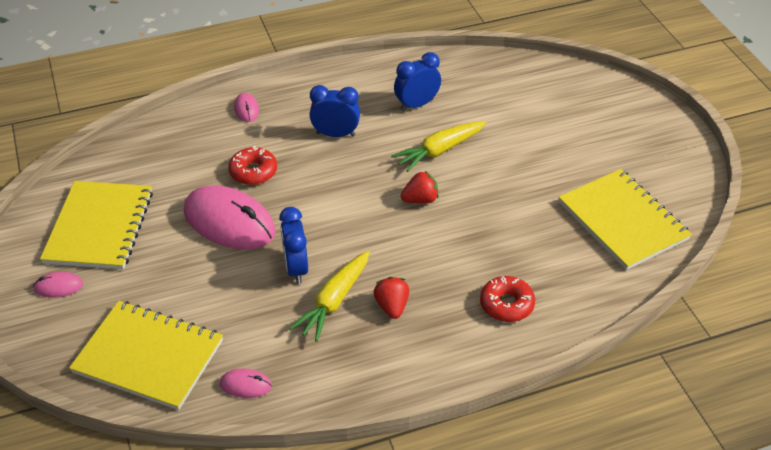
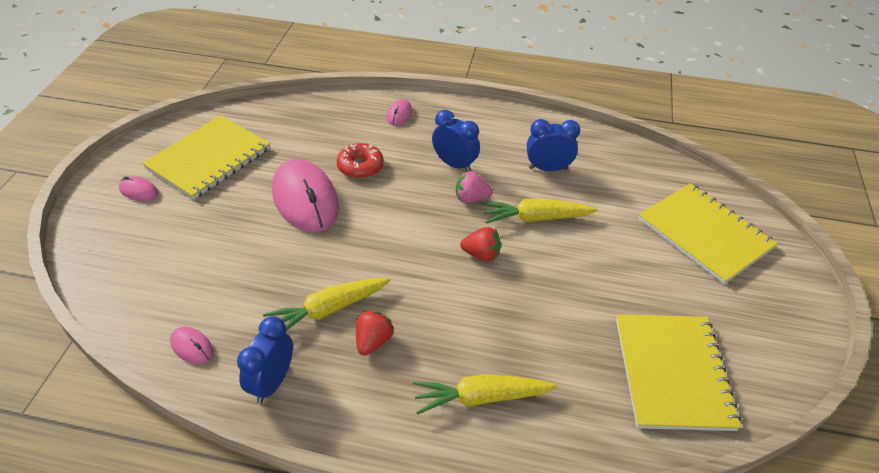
camera: 30 degrees right, 0 degrees up
yellow notebook [69,301,223,410] -> yellow notebook moved to [638,183,777,284]
blue clock [279,207,308,284] -> blue clock moved to [237,316,293,403]
red donut [480,276,535,322] -> yellow carrot [413,374,557,415]
none -> pink strawberry [456,171,493,203]

